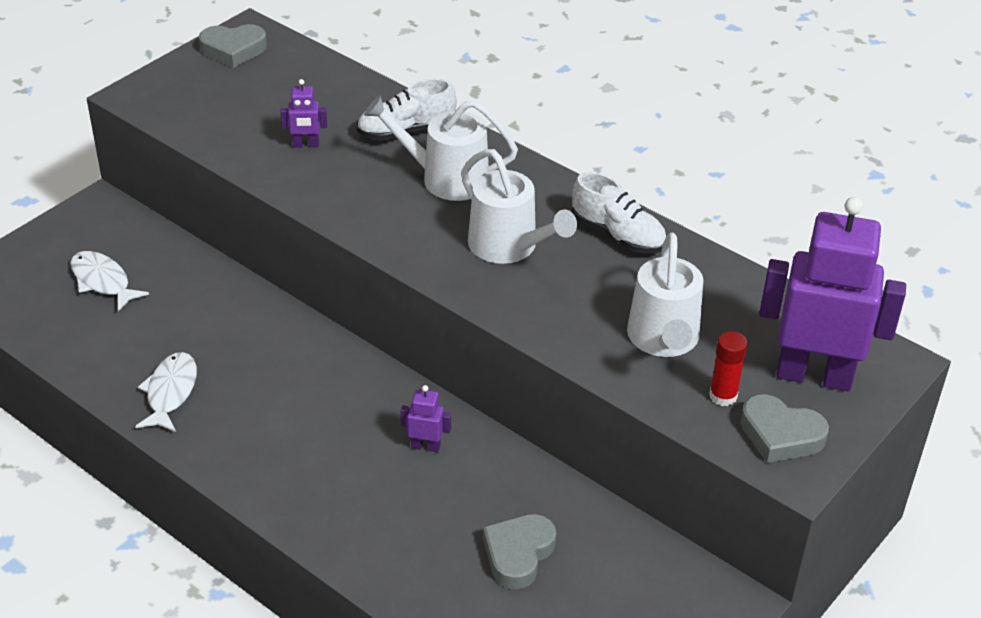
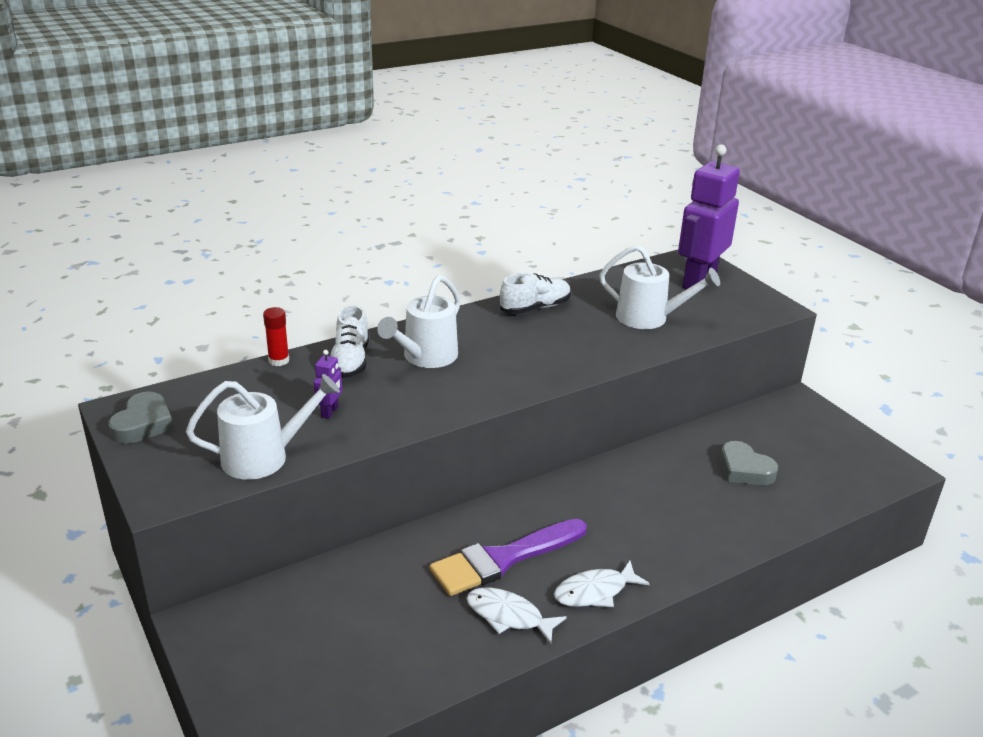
camera: 70 degrees left, 10 degrees down
white fish [70,251,149,312] -> white fish moved to [554,561,650,607]
purple robot [401,385,451,452] -> none
white watering can [461,149,577,264] -> white watering can moved to [186,374,340,480]
red glue stick [709,331,748,406] -> red glue stick moved to [263,307,289,366]
grey heart [740,394,829,463] -> none
none -> purple brush [430,519,587,596]

